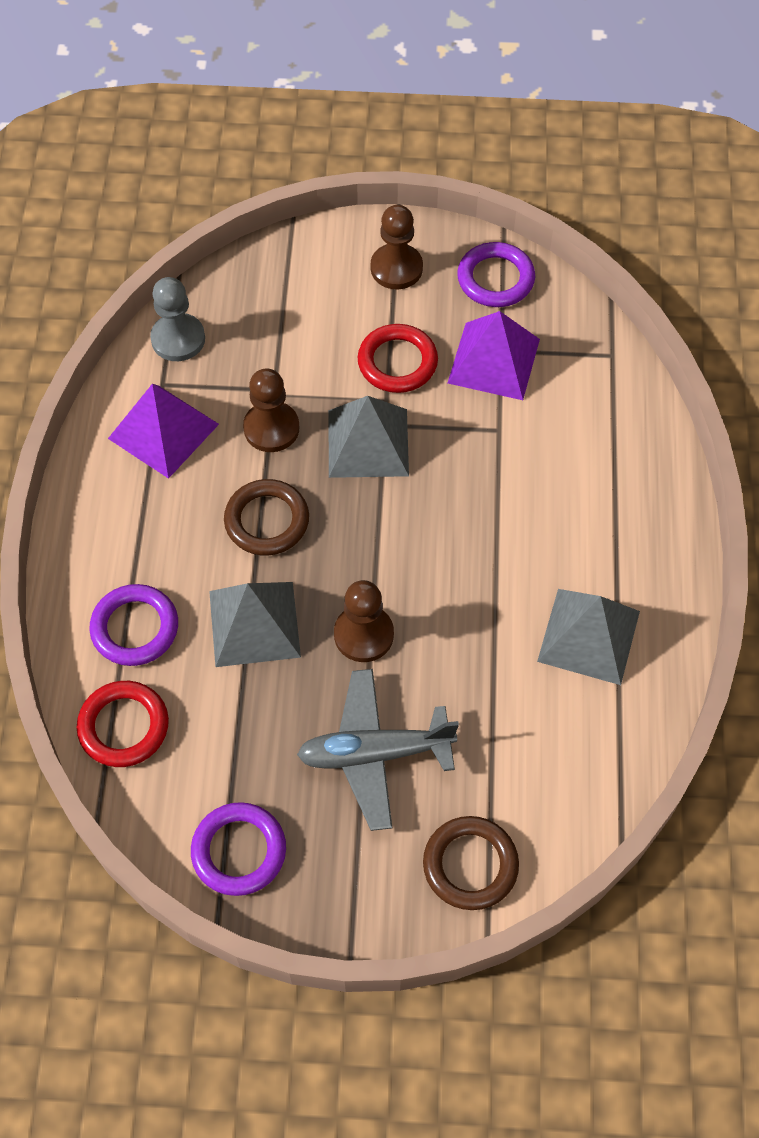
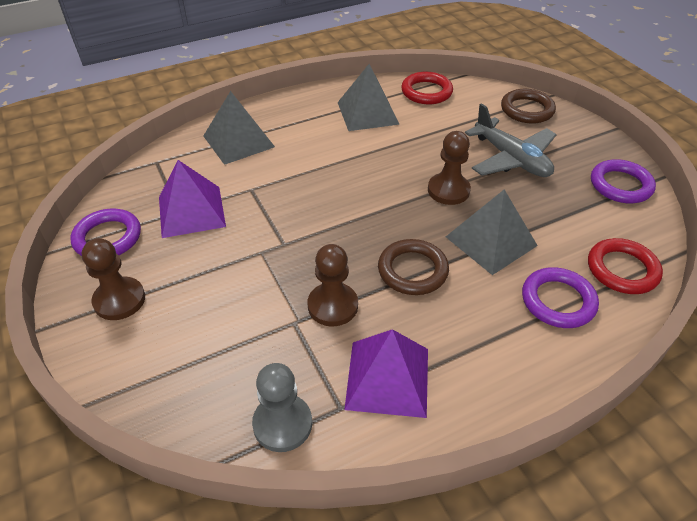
camera: 120 degrees left, 15 degrees down
grey pyramid [329,396,409,478] -> grey pyramid moved to [204,91,275,165]
red ring [358,324,438,393] -> red ring moved to [401,72,453,104]

